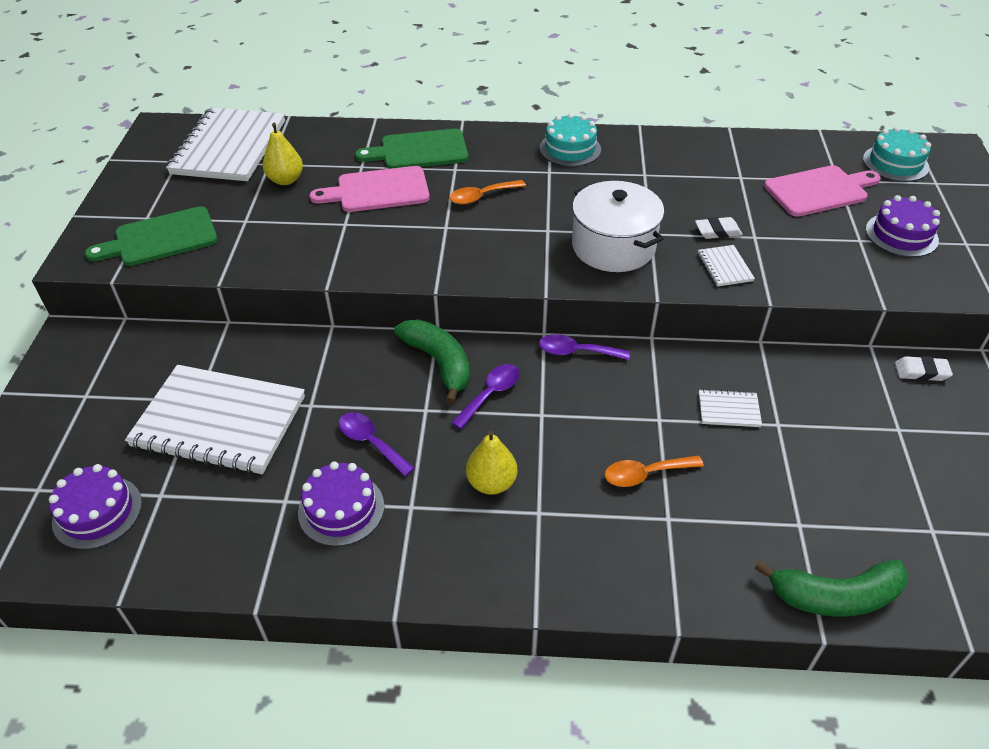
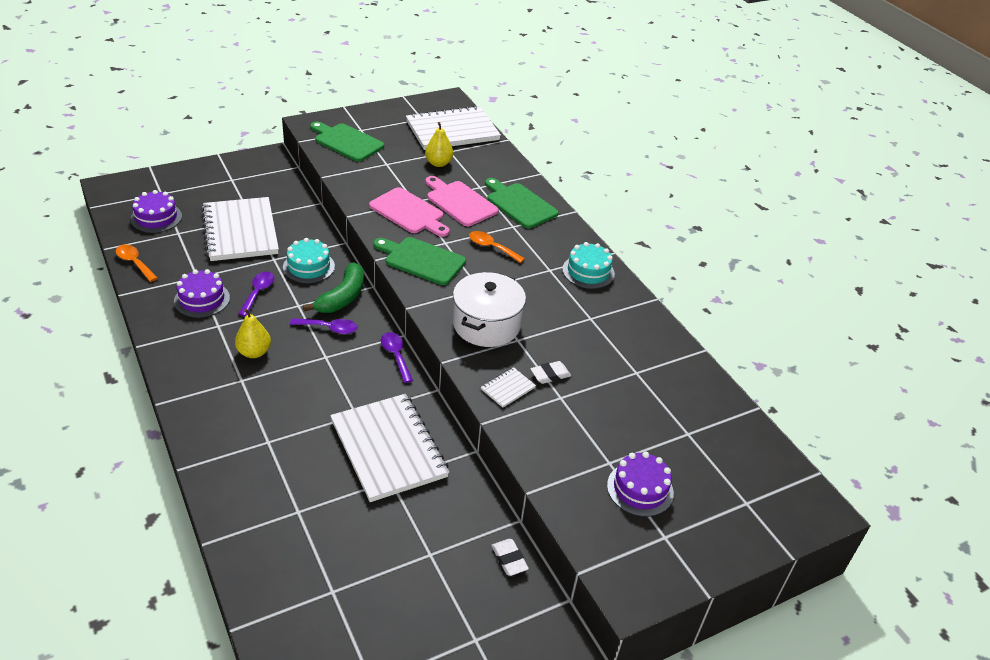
camera: 55 degrees right, 5 degrees down
orange spoon [604,456,704,487] -> orange spoon moved to [115,245,158,282]
white eraser [695,217,742,239] -> white eraser turned 75 degrees counterclockwise [530,361,571,384]
white notebook [699,389,762,427] -> white notebook [330,394,449,502], size x2.45
green banana [754,559,909,617] -> none
pink cutting board [764,165,881,217] -> pink cutting board moved to [369,187,450,237]
turquoise cake [863,127,931,182] -> turquoise cake moved to [283,238,335,283]
none -> green cutting board [373,237,466,285]

